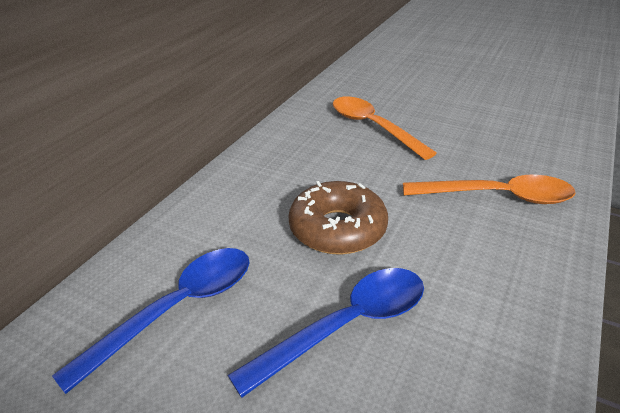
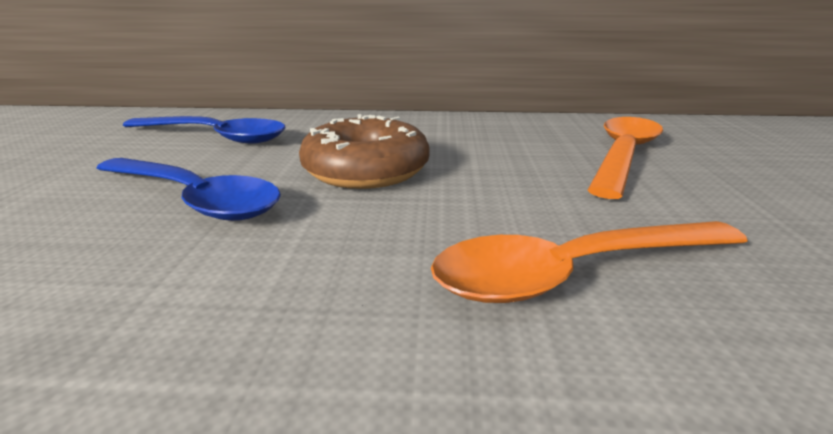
camera: 65 degrees right, 10 degrees down
orange spoon [403,174,575,204] -> orange spoon turned 90 degrees clockwise [431,221,748,303]

